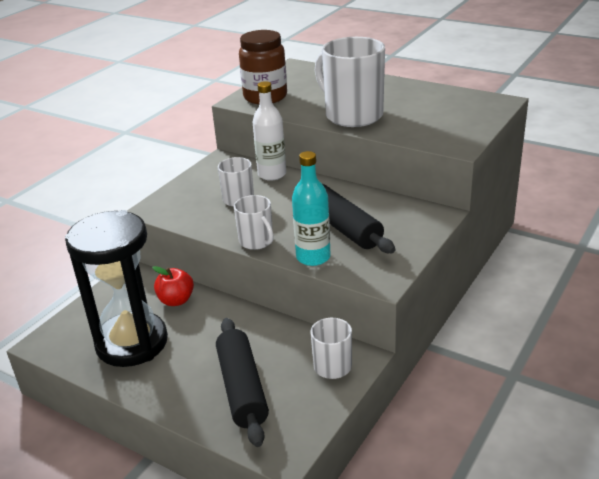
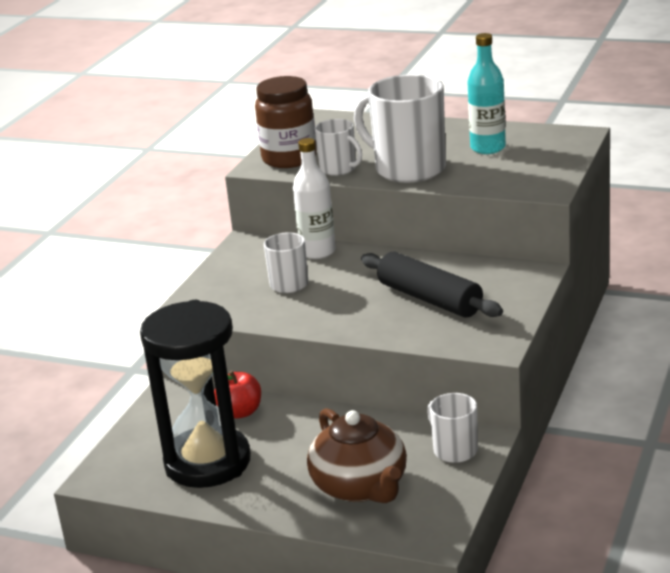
camera: 10 degrees left, 5 degrees down
black rolling pin [216,318,269,447] -> brown teapot [307,408,407,503]
white mug [234,195,274,250] -> white mug moved to [315,119,362,176]
turquoise bottle [292,151,331,266] -> turquoise bottle moved to [467,33,506,154]

